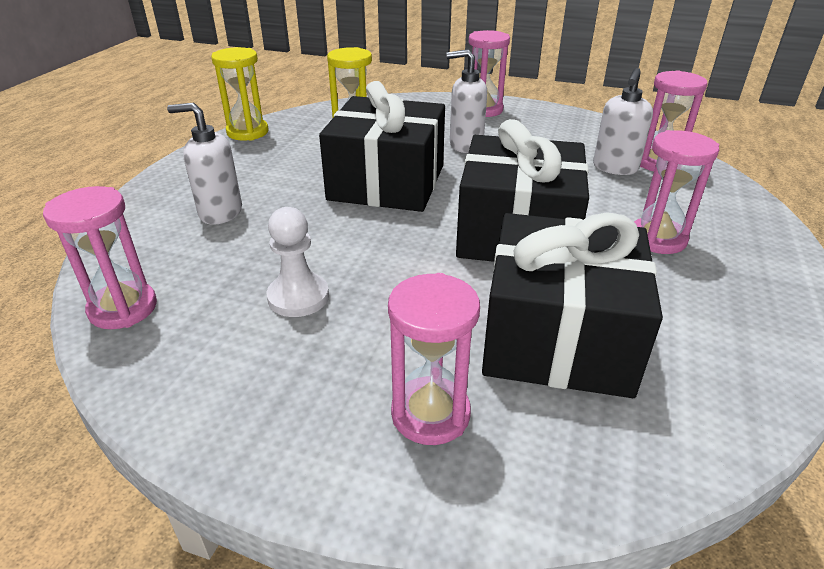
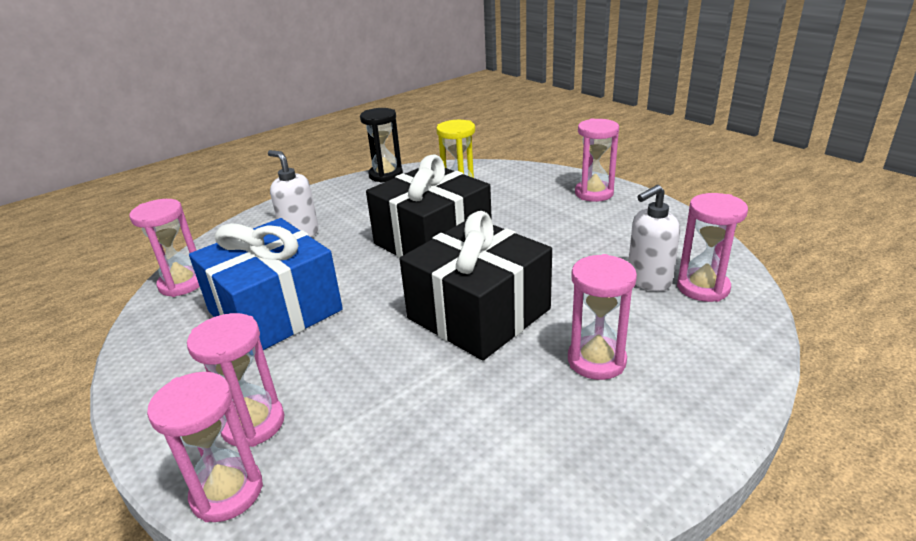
camera: 35 degrees right, 5 degrees down
yellow hourglass [211,47,269,141] -> black hourglass [360,108,403,183]
white pawn [267,207,329,317] -> blue gift [189,218,343,350]
white soap dispenser [446,49,487,153] -> none
black gift [482,213,663,398] -> none
none -> pink hourglass [147,372,263,522]

